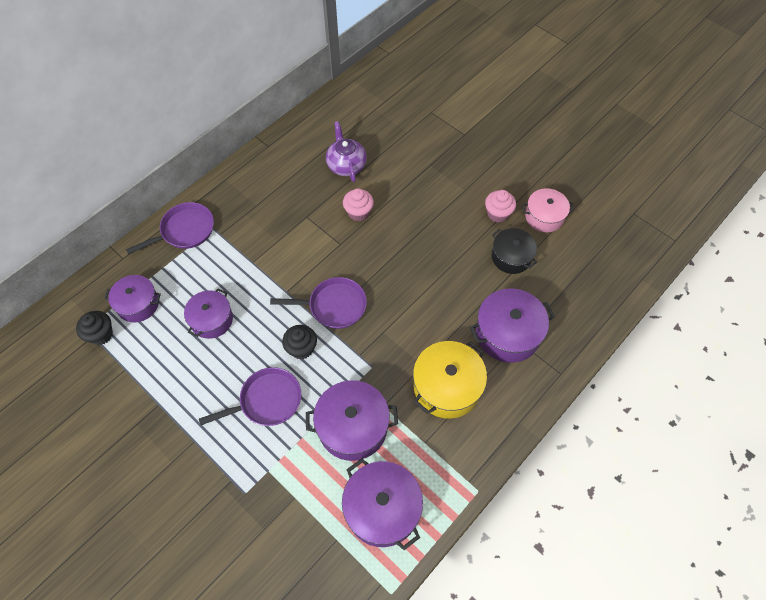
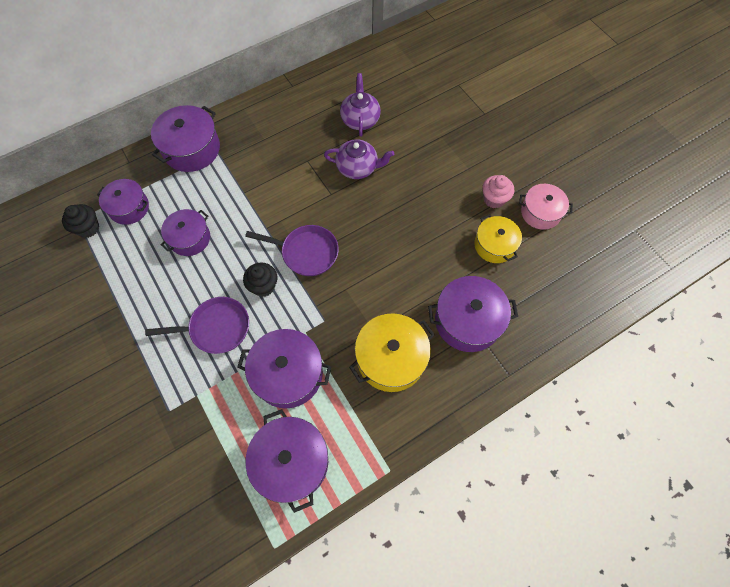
camera: 15 degrees right, 5 degrees up
purple pan [126,202,214,254] -> purple pot [151,105,220,172]
pink cupcake [343,188,374,221] -> purple teapot [324,139,394,179]
black pot [491,228,537,274] -> yellow pot [474,214,522,263]

